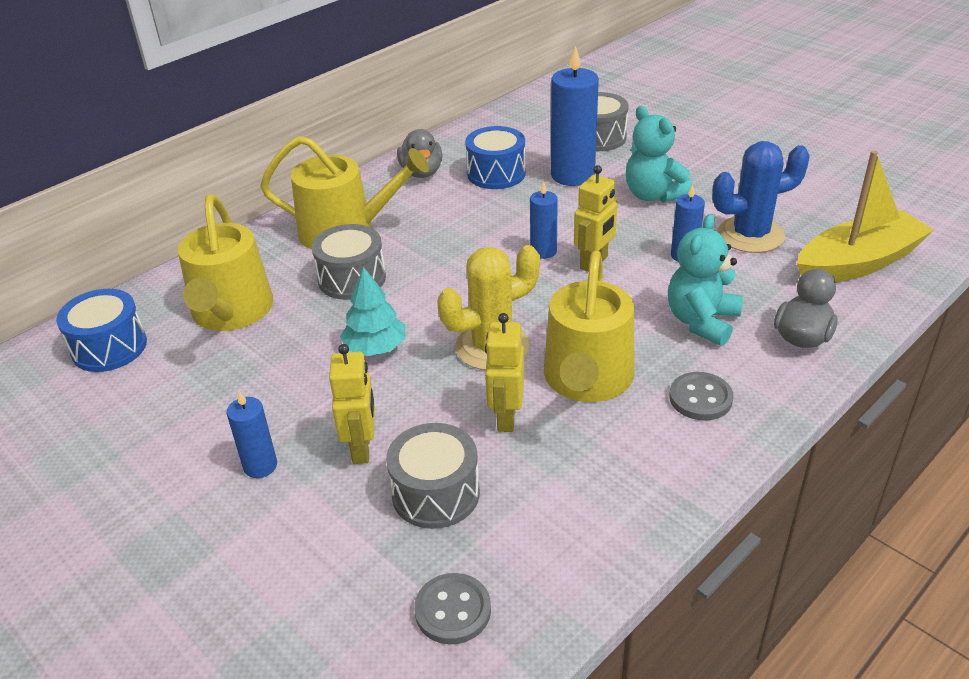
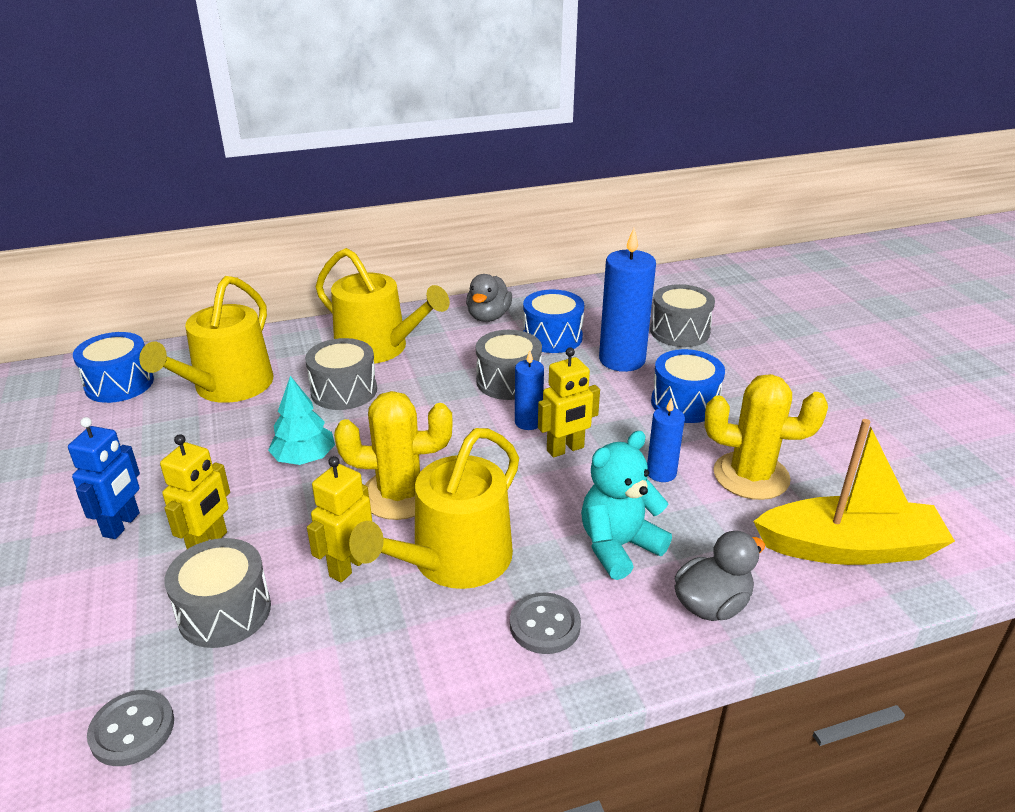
camera: 25 degrees right, 5 degrees down
blue candle [226,391,277,478] -> blue robot [68,417,140,539]
turquoise teddy bear [626,106,692,203] -> blue drum [651,349,725,423]
blue cactus [712,141,810,253] -> yellow cactus [705,374,828,500]
none -> grey drum [476,330,542,400]

